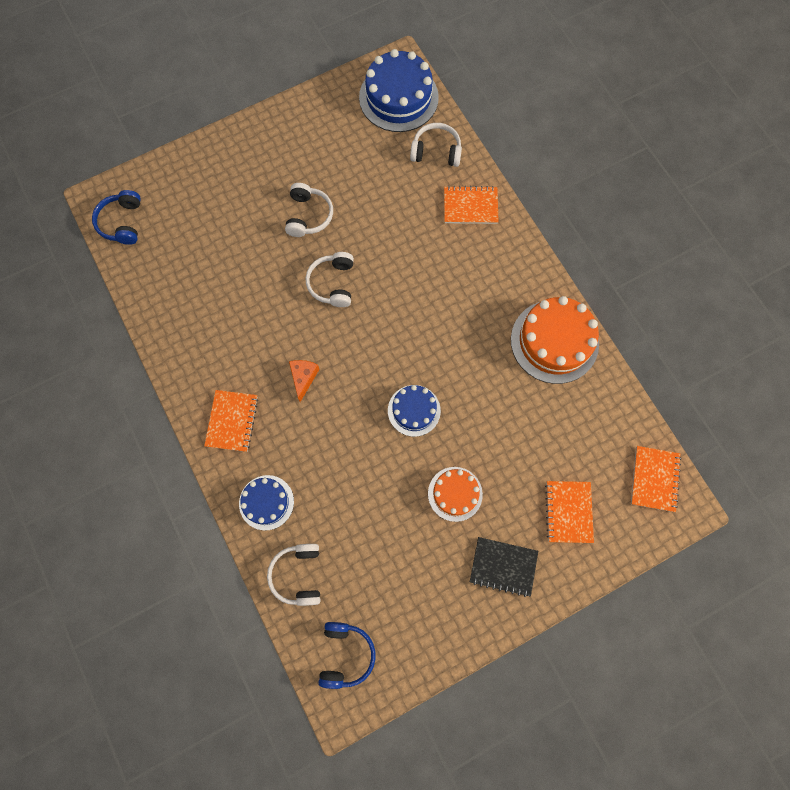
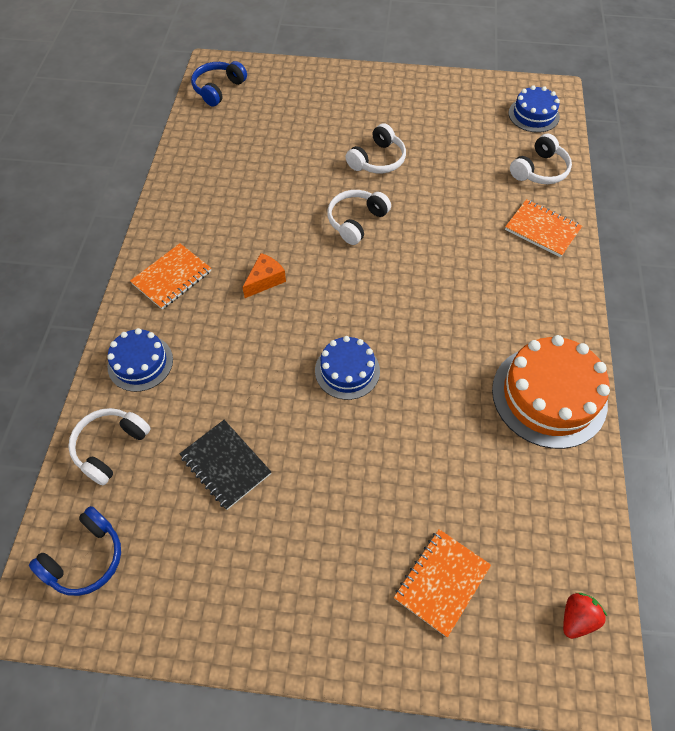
camera: 35 degrees right, 15 degrees down
blue cake [359,49,439,132] -> blue cake [508,85,560,133], size x0.59
white headphones [410,123,462,167] -> white headphones turned 90 degrees clockwise [510,134,572,184]
orange cake [428,467,483,522] -> none
black notebook [470,537,538,597] -> black notebook moved to [179,420,271,510]
orange notebook [631,446,681,512] -> red strawberry [563,593,607,639]

